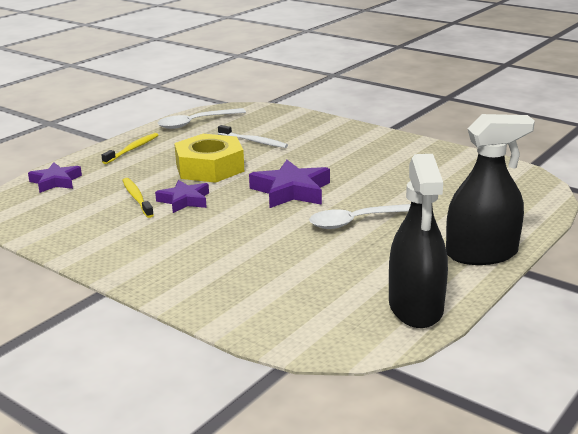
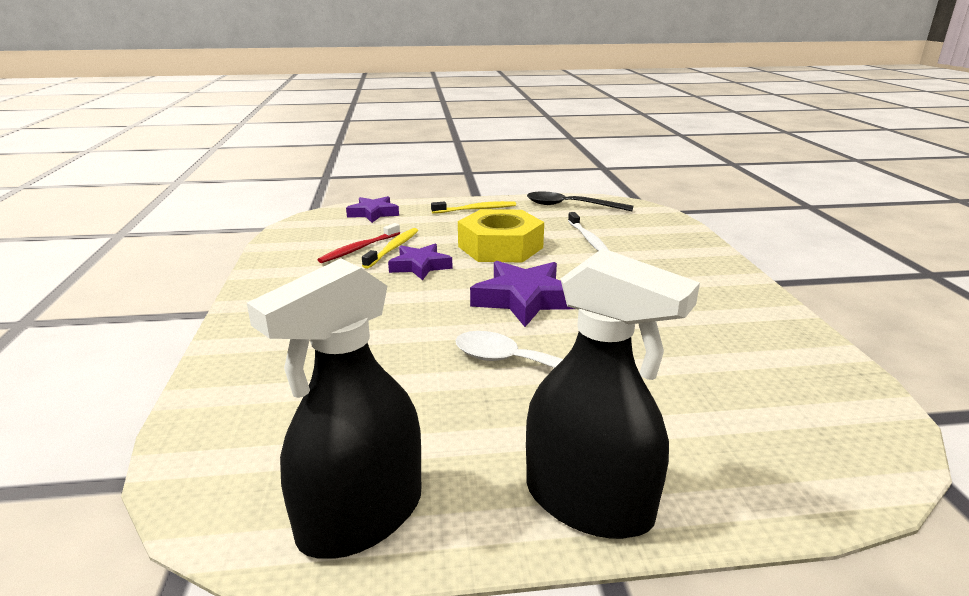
camera: 45 degrees right, 0 degrees up
white spoon [158,108,246,129] -> black spoon [527,191,633,211]
none -> red toothbrush [318,223,400,263]

